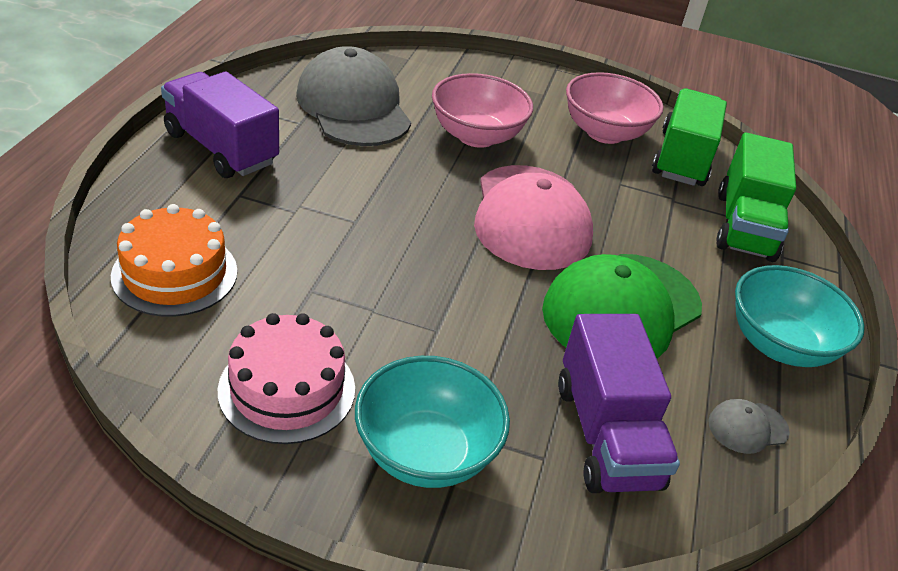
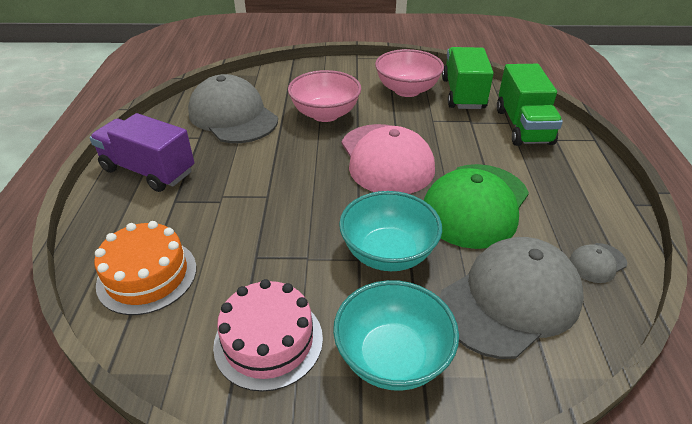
camera: 10 degrees left, 0 degrees up
purple truck [558,314,680,493] -> grey cap [440,237,584,359]
turquoise bowl [735,265,865,367] -> turquoise bowl moved to [339,191,442,271]

